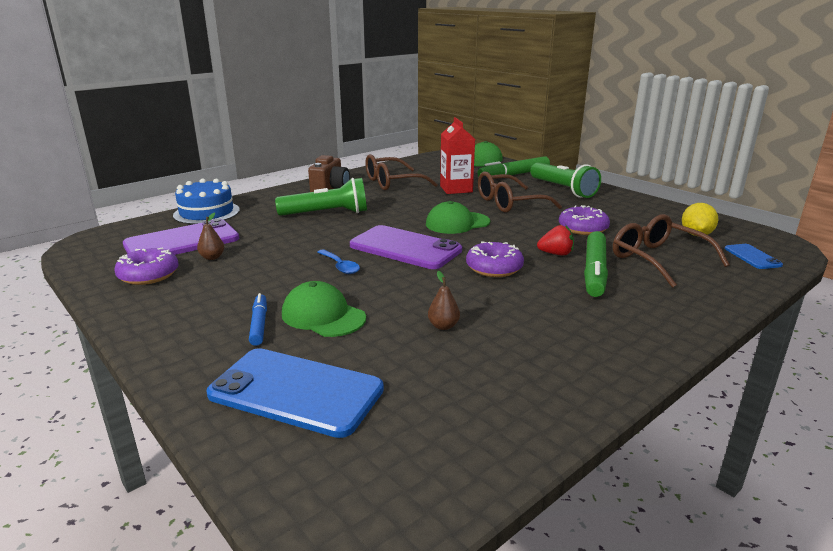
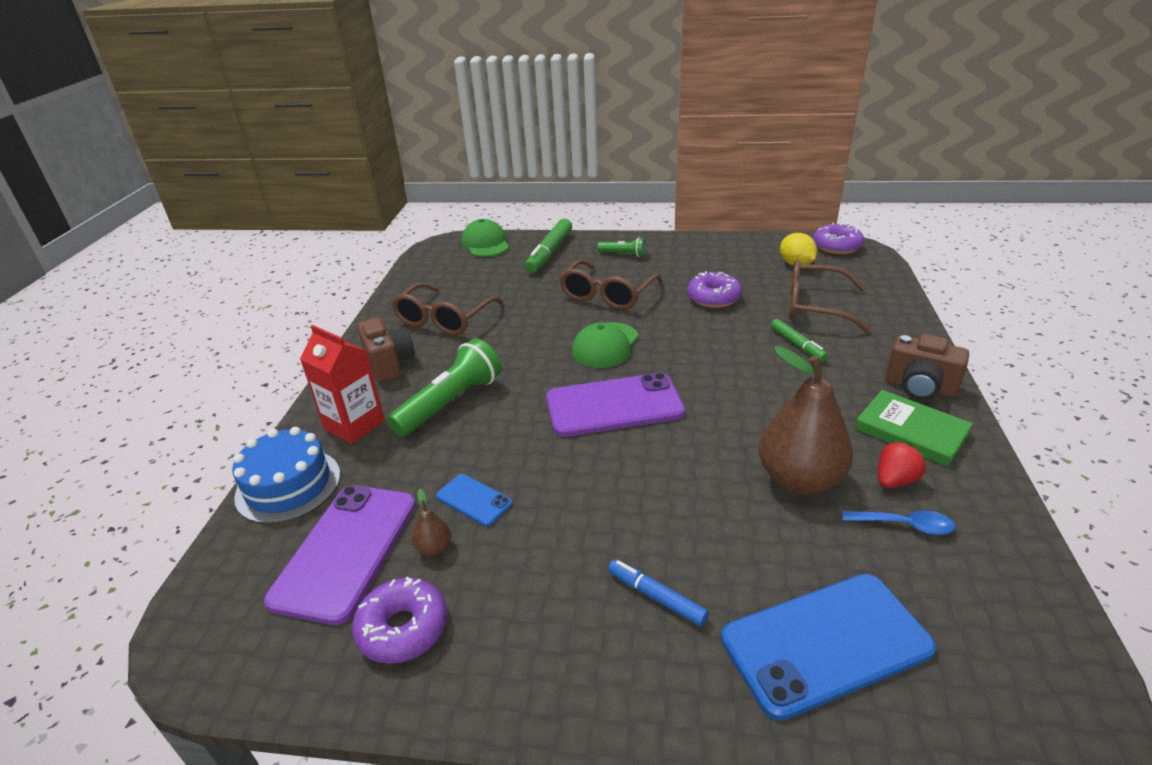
camera: 40 degrees left, 10 degrees up
green cap [282,281,366,337] -> none
blue spoon [317,249,360,274] -> blue spoon moved to [842,510,955,535]
brown pear [428,271,460,330] -> brown pear [759,346,853,495], size x2.44
red carton [440,117,475,194] -> red carton moved to [300,325,385,444]
purple donut [466,241,524,277] -> purple donut moved to [813,223,864,254]
green flashlight [530,162,601,198] -> green flashlight [597,237,646,257], size x0.53
red strawberry [537,225,574,256] -> red strawberry moved to [878,440,927,488]
green marker [584,231,608,297] -> green marker [771,319,828,362], size x0.57
blue phone [725,244,783,269] -> blue phone moved to [436,474,512,526]
none -> green book [855,390,973,467]
none -> brown camera [885,334,969,400]

